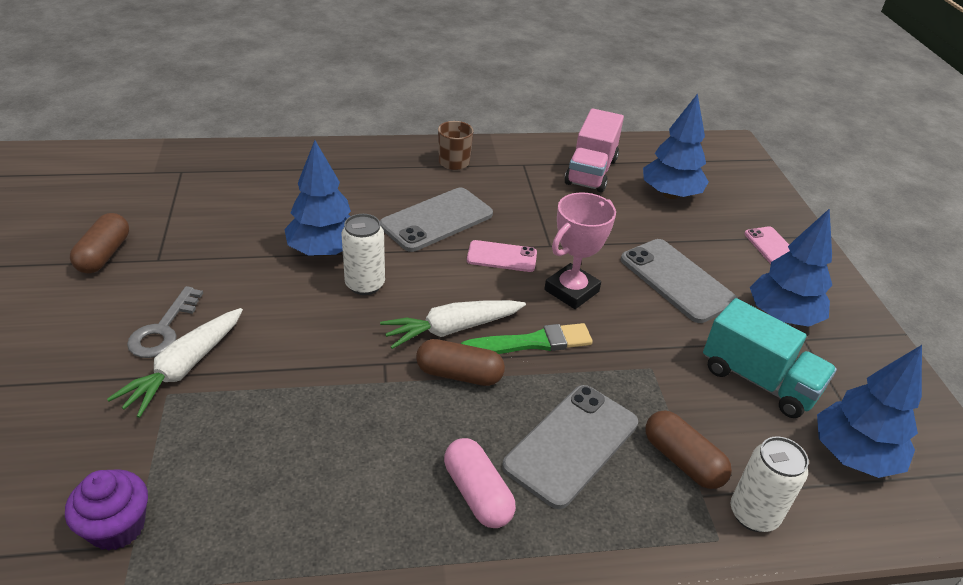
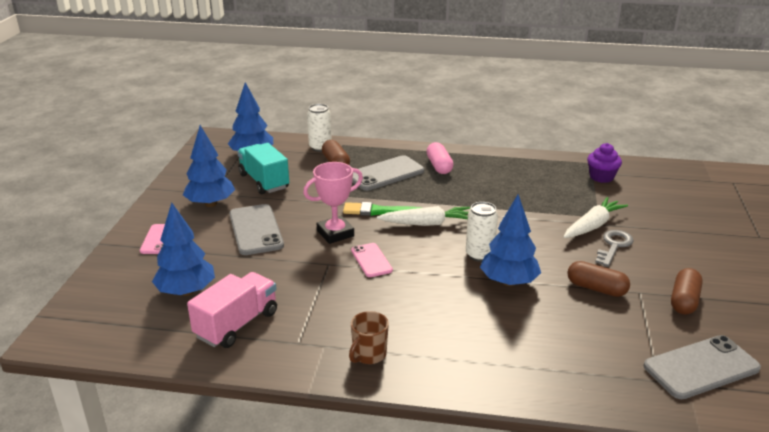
camera: 160 degrees left, 10 degrees down
grey phone [380,188,493,252] -> grey phone moved to [644,335,761,399]
brown capsule [416,339,505,386] -> brown capsule moved to [567,261,630,297]
pink phone [467,240,537,272] -> pink phone turned 45 degrees clockwise [351,243,393,277]

